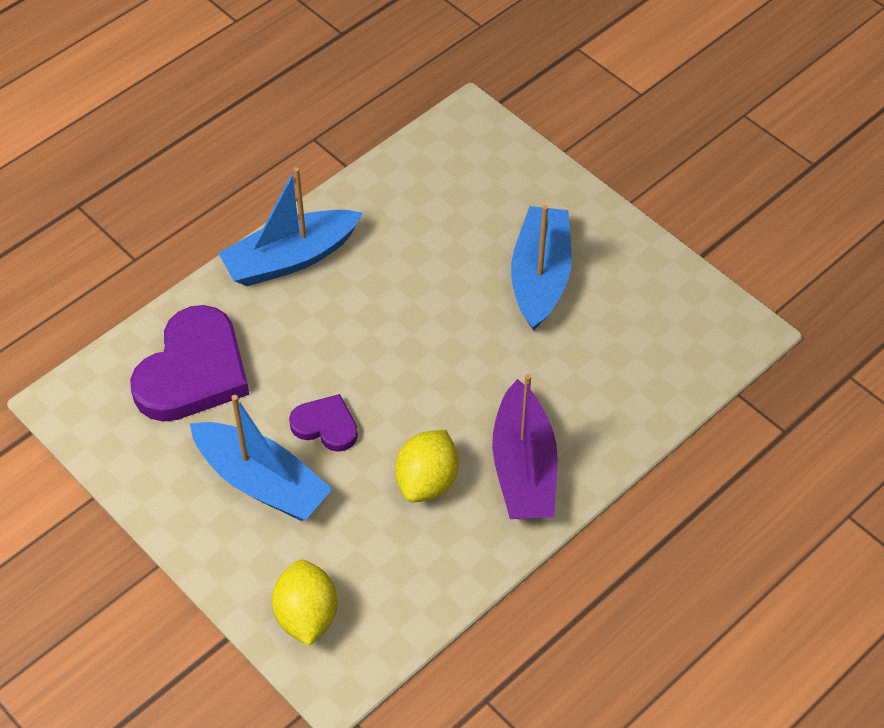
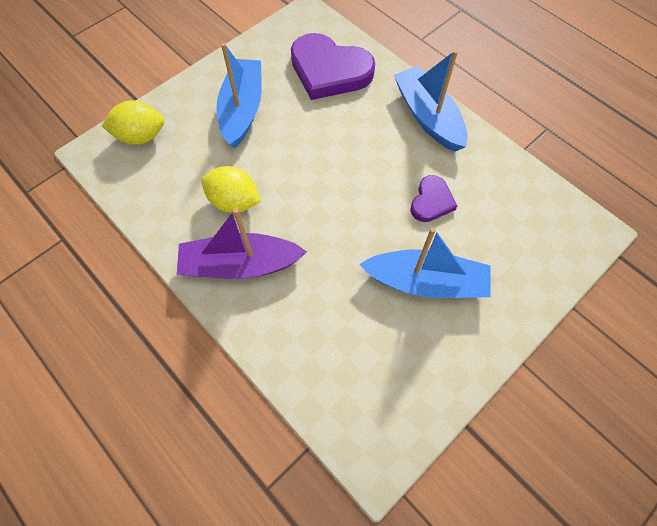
camera: 90 degrees right, 10 degrees up
blue boat [190,395,332,520] -> blue boat turned 150 degrees clockwise [216,43,262,148]
purple heart [289,394,358,452] -> purple heart moved to [410,175,457,222]

